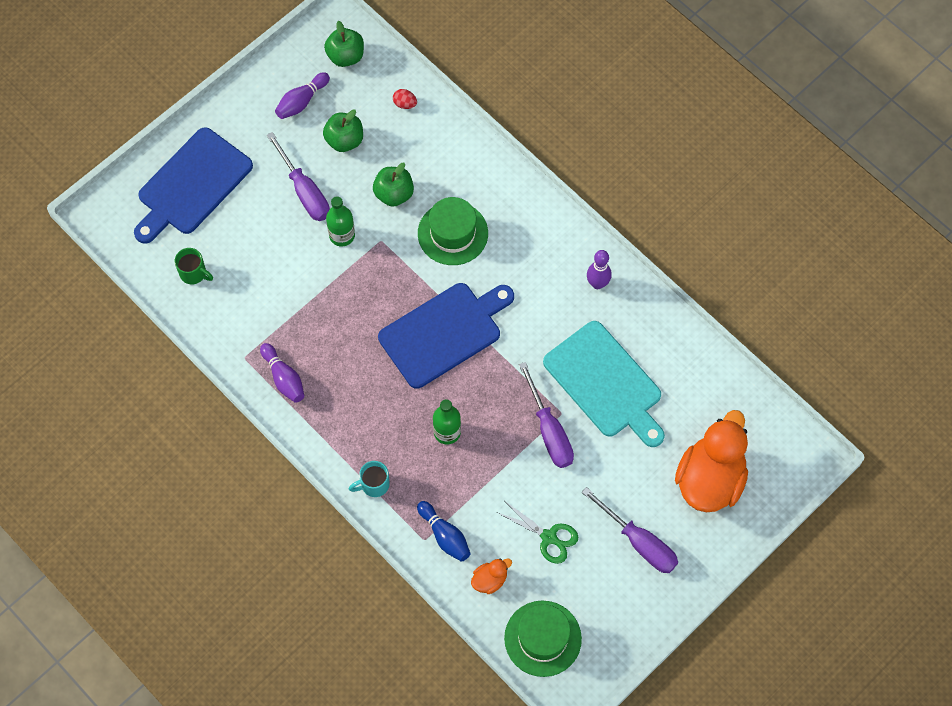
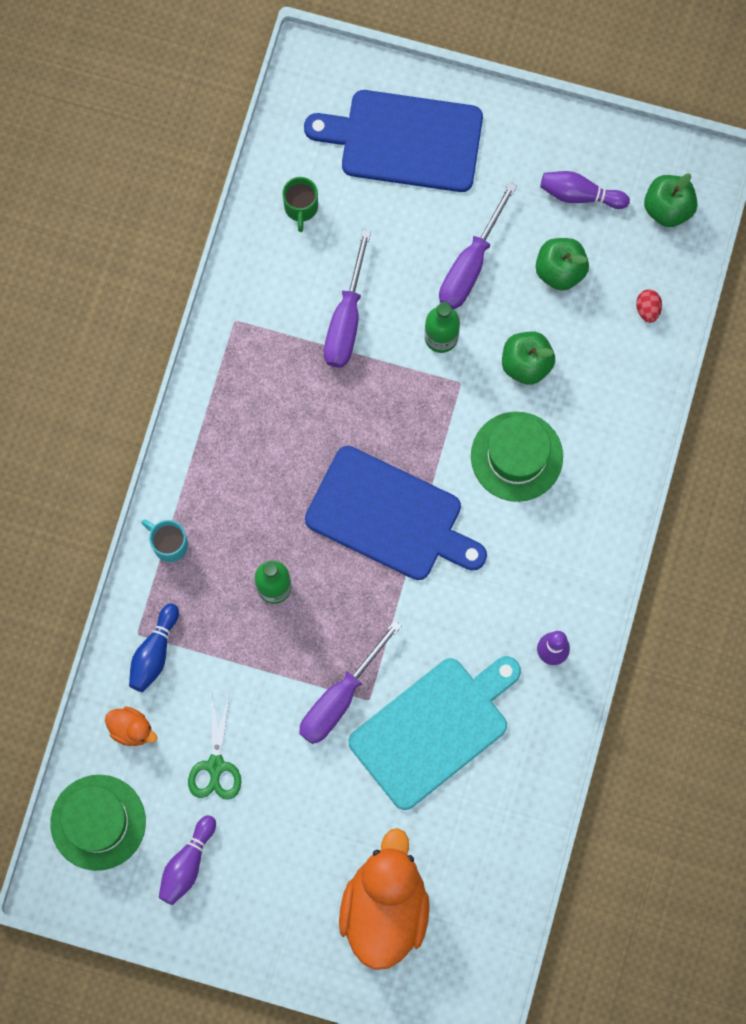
camera: 60 degrees right, 10 degrees up
purple bowling pin [260,343,304,403] -> purple bowling pin moved to [159,815,216,905]
turquoise cutting board [543,321,665,447] -> turquoise cutting board turned 150 degrees counterclockwise [348,656,521,810]
purple screwdriver [582,487,678,573] -> purple screwdriver moved to [324,229,371,368]
orange duck [675,410,748,512] -> orange duck turned 75 degrees counterclockwise [339,828,430,970]

